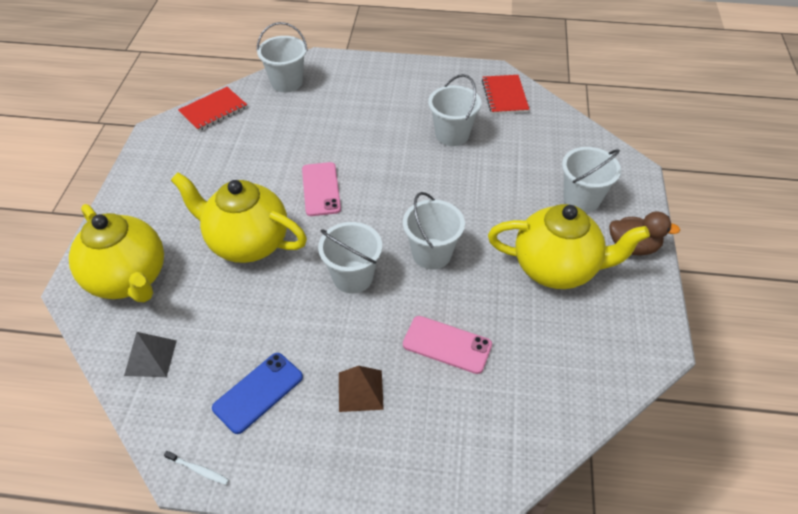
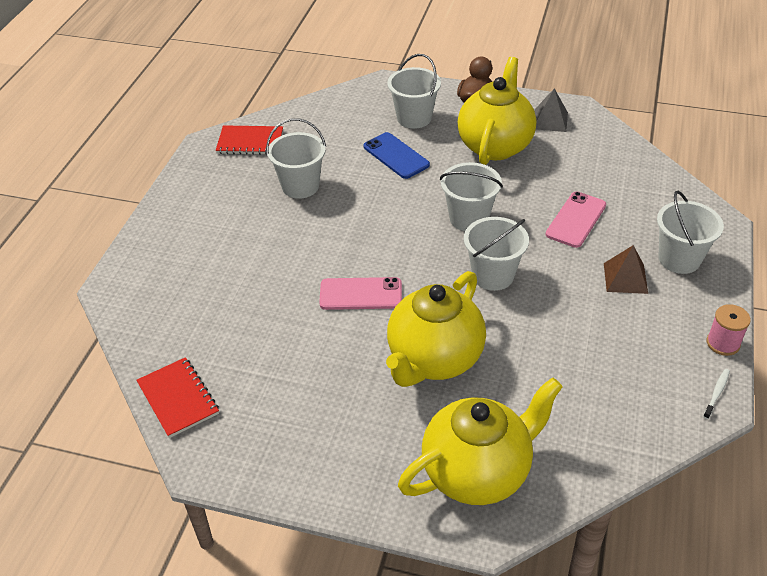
camera: 80 degrees left, 5 degrees down
grey pyramid [124,332,177,377] -> grey pyramid moved to [534,88,568,132]
blue phone [212,353,303,434] -> blue phone moved to [363,132,430,179]
white bucket [257,22,308,92] -> white bucket moved to [657,191,724,274]
none -> pink spool [707,304,751,356]

